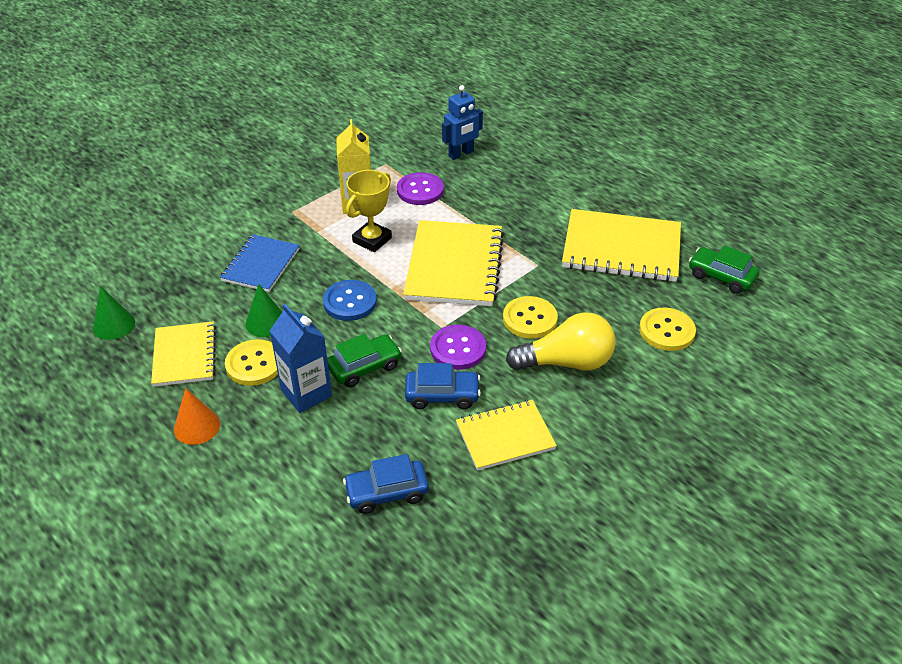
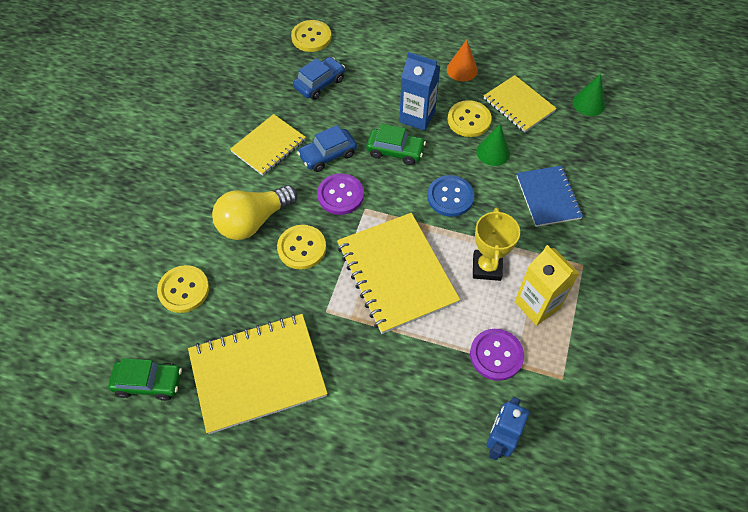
camera: 150 degrees right, 15 degrees up
green car [327,334,402,387] -> green car turned 105 degrees counterclockwise [366,124,426,165]
none -> yellow button [291,20,331,52]

